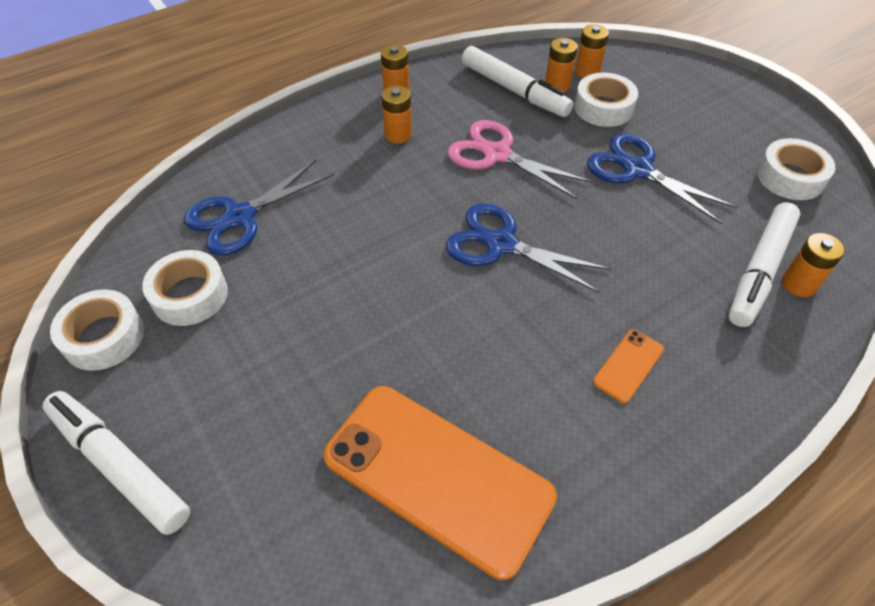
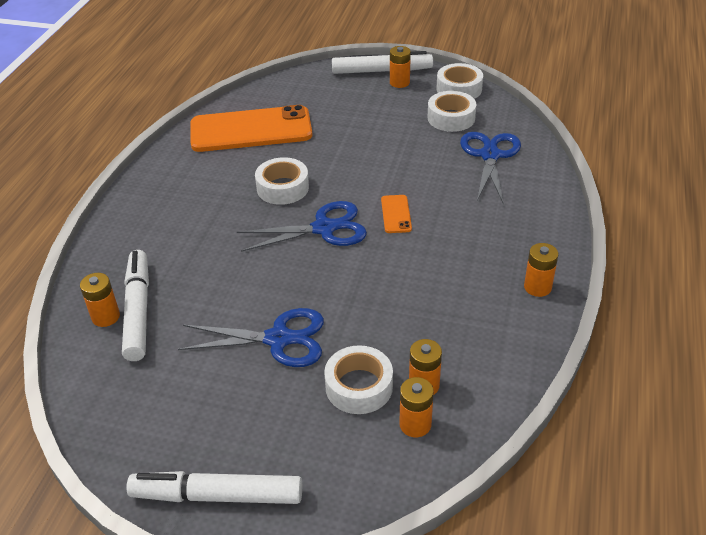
camera: 140 degrees right, 10 degrees down
orange battery [382,86,412,143] -> orange battery moved to [390,46,411,88]
pink scissors [447,120,592,199] -> none
white marker [462,46,574,117] -> white marker moved to [126,471,302,504]
orange phone [593,330,664,403] -> orange phone moved to [381,195,412,233]
white tape [757,138,835,200] -> white tape moved to [255,157,309,205]

